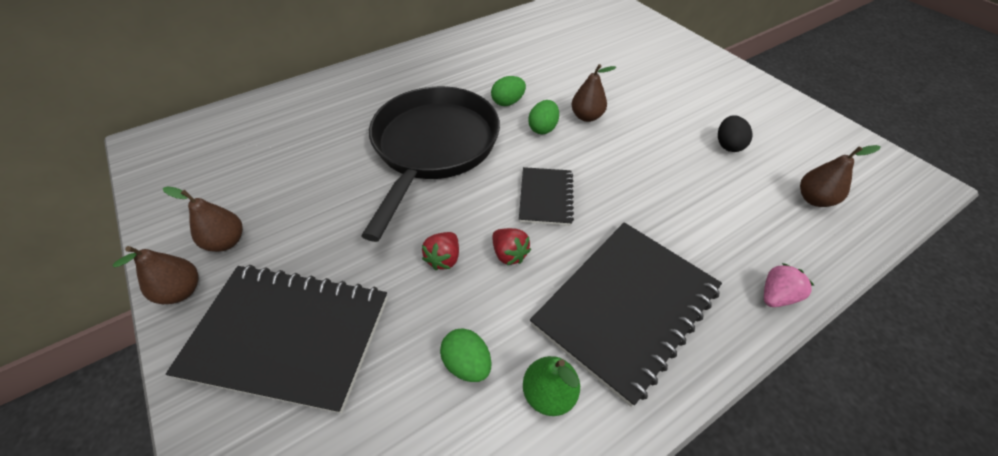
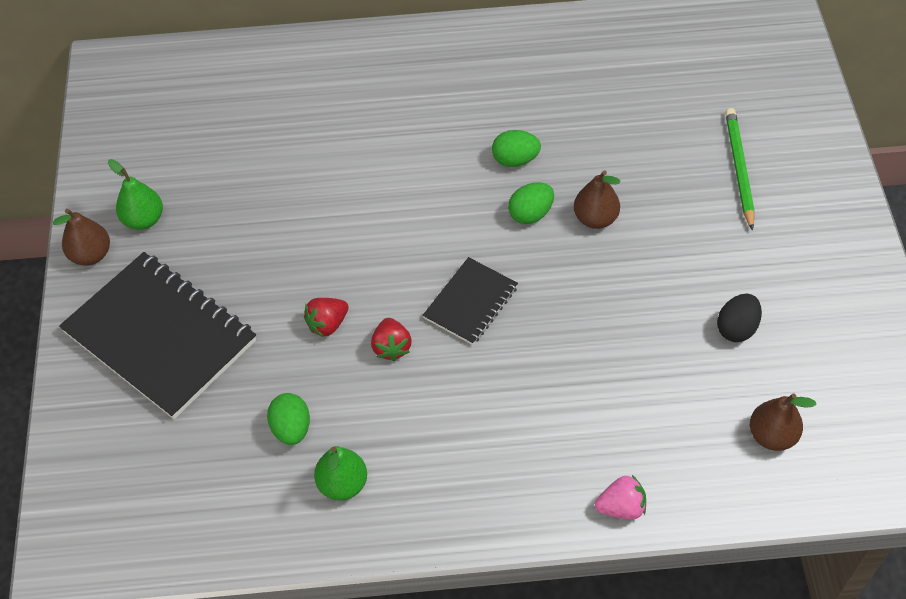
camera: 30 degrees right, 5 degrees up
brown pear [163,186,243,252] -> green pear [108,159,163,230]
black pan [361,86,500,242] -> none
black notebook [530,222,722,407] -> none
none -> green pencil [725,108,755,231]

